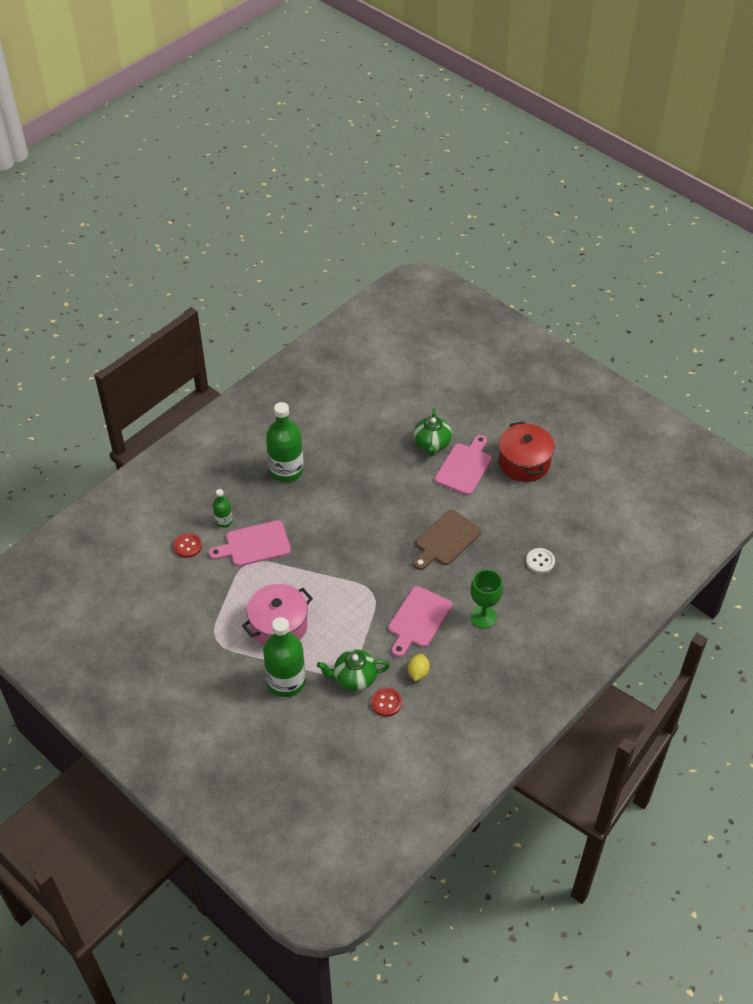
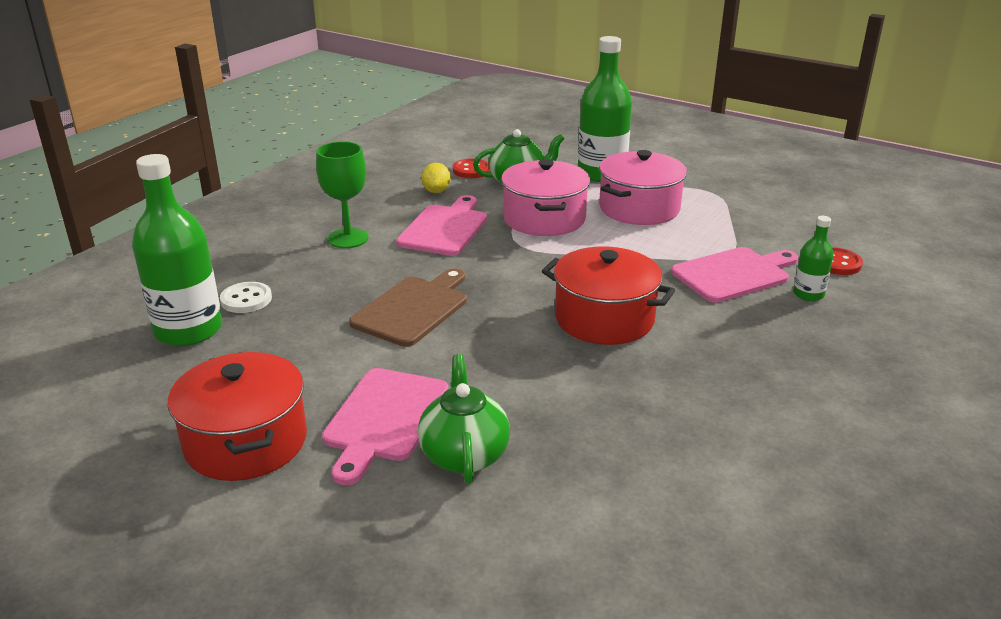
camera: 170 degrees right, 20 degrees down
green bottle [266,402,304,482] -> green bottle moved to [132,154,222,346]
none -> pink pot [501,159,590,236]
none -> red pot [542,247,675,345]

